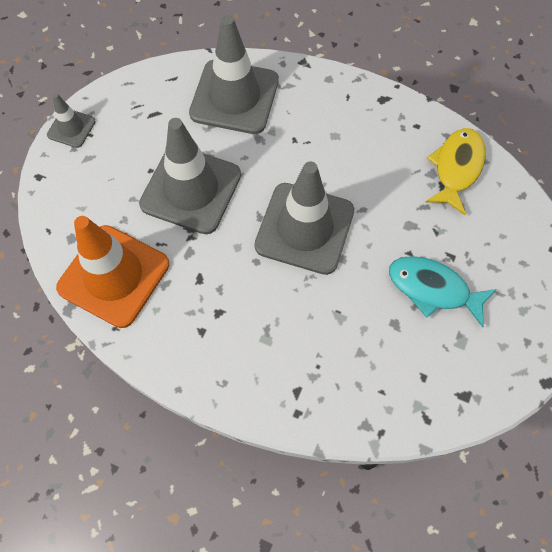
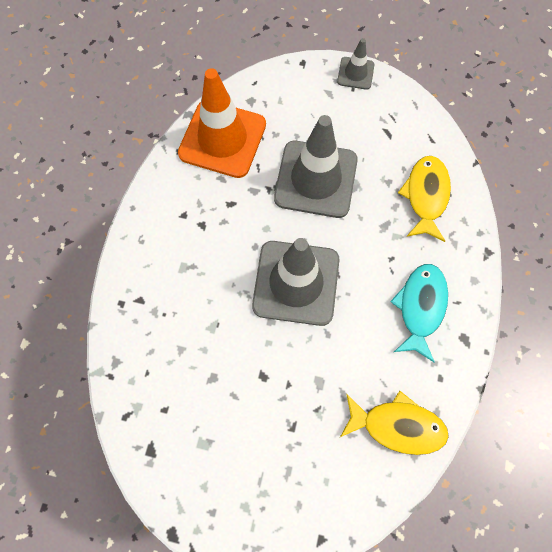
camera: 80 degrees right, 5 degrees up
grey traffic cone [189,15,279,134] -> yellow fish [398,156,451,242]
turquoise fish [389,256,497,327] -> turquoise fish moved to [390,264,448,363]

